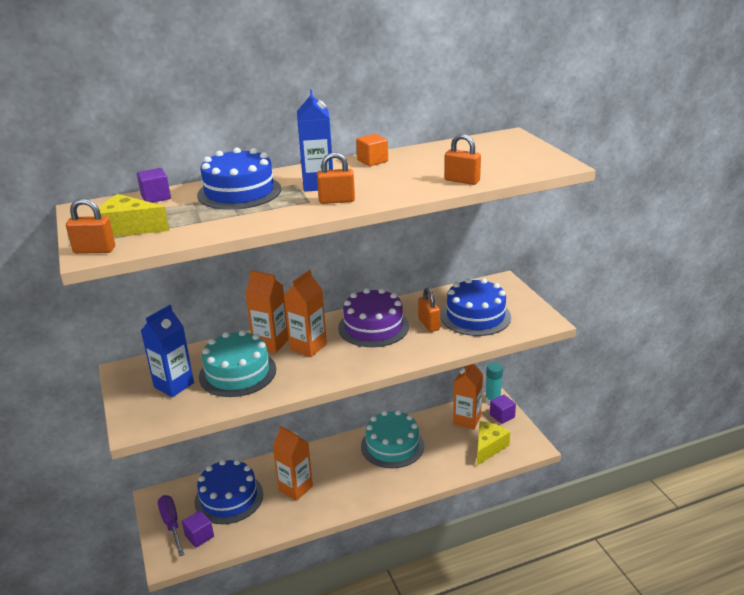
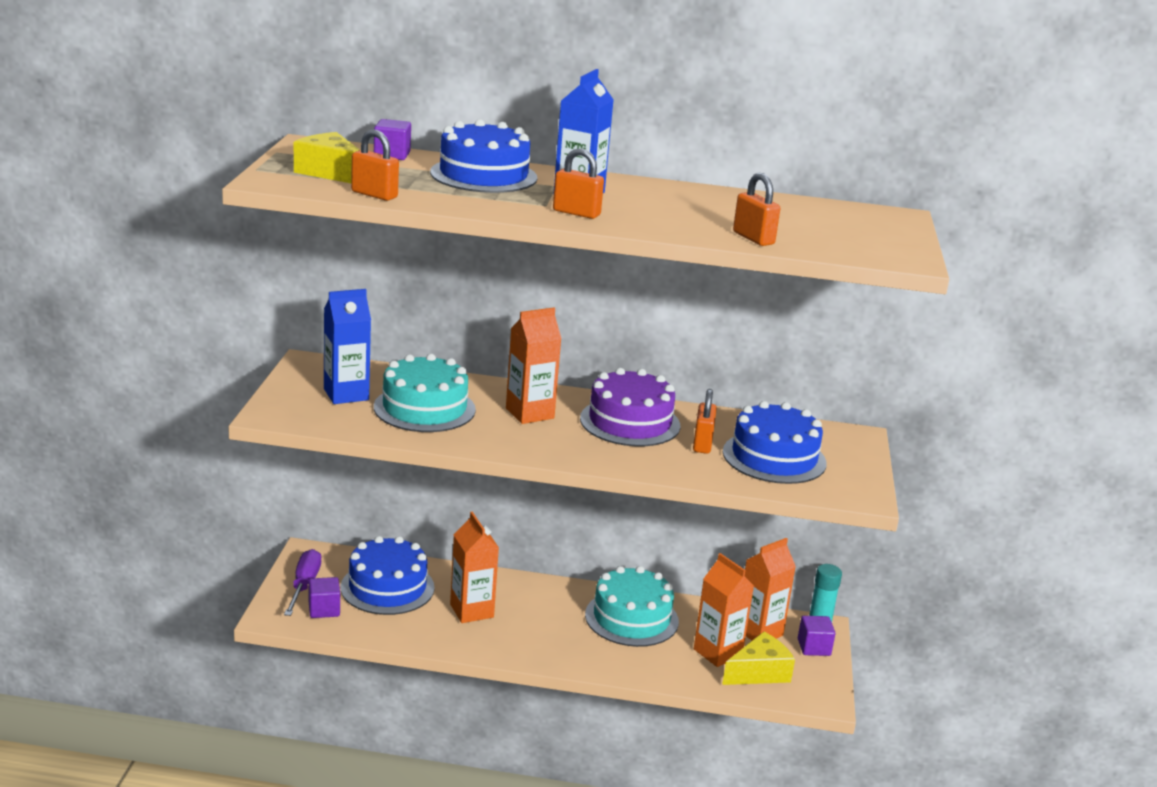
camera: 25 degrees right, 5 degrees down
orange padlock [66,198,115,254] -> orange padlock moved to [351,130,399,201]
orange carton [245,270,289,353] -> orange carton moved to [694,553,754,667]
orange cube [356,134,388,166] -> none

